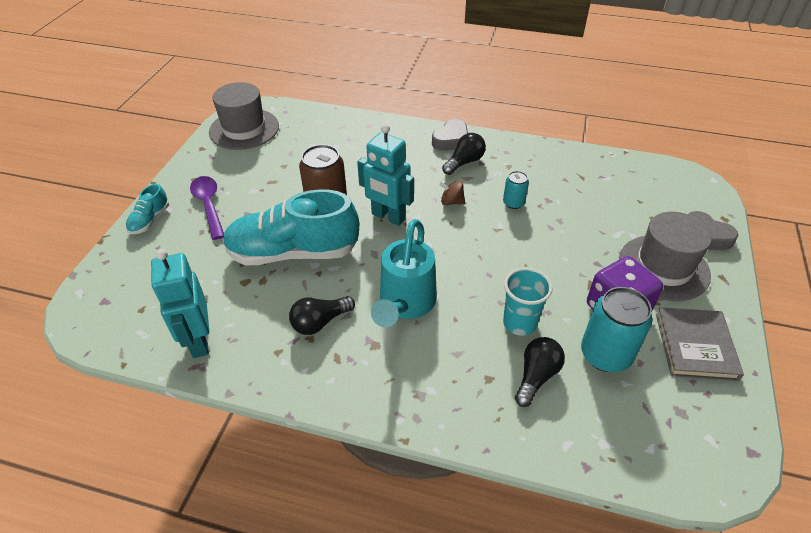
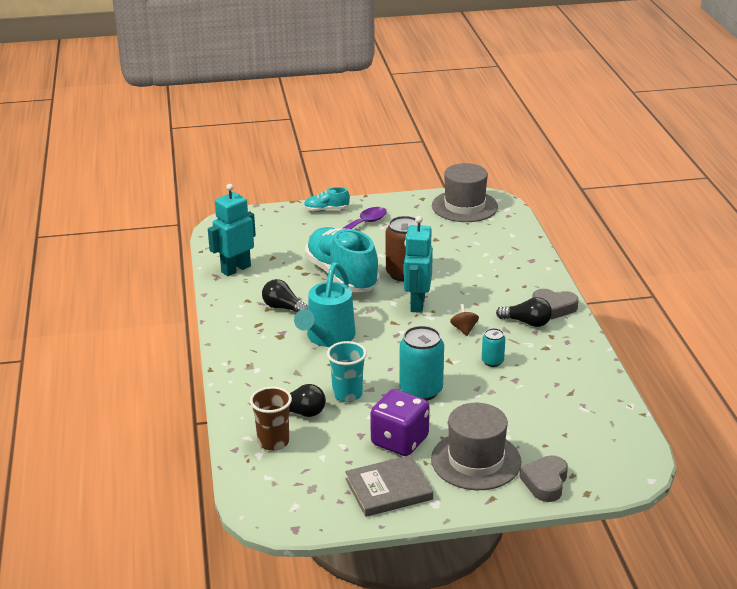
camera: 65 degrees right, 15 degrees down
turquoise watering can [371,219,437,327] -> turquoise watering can turned 60 degrees counterclockwise [294,262,355,347]
turquoise can [581,287,652,372] -> turquoise can moved to [399,326,444,400]
none -> brown cup [250,387,292,451]

